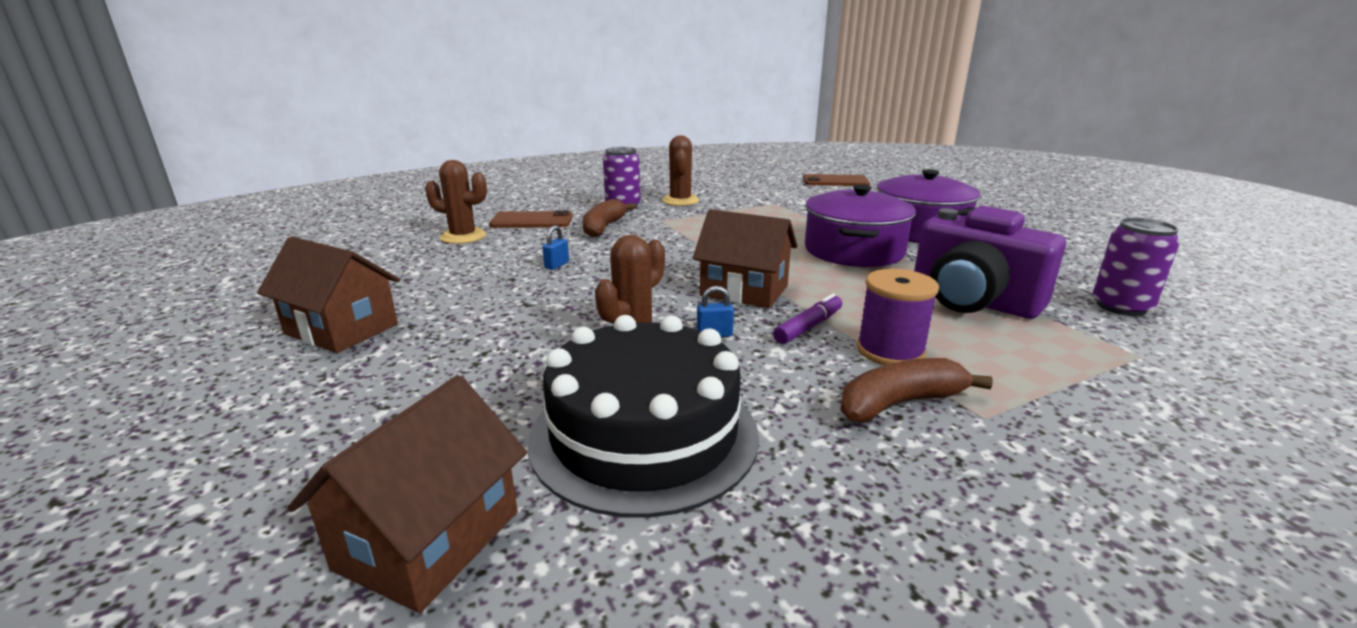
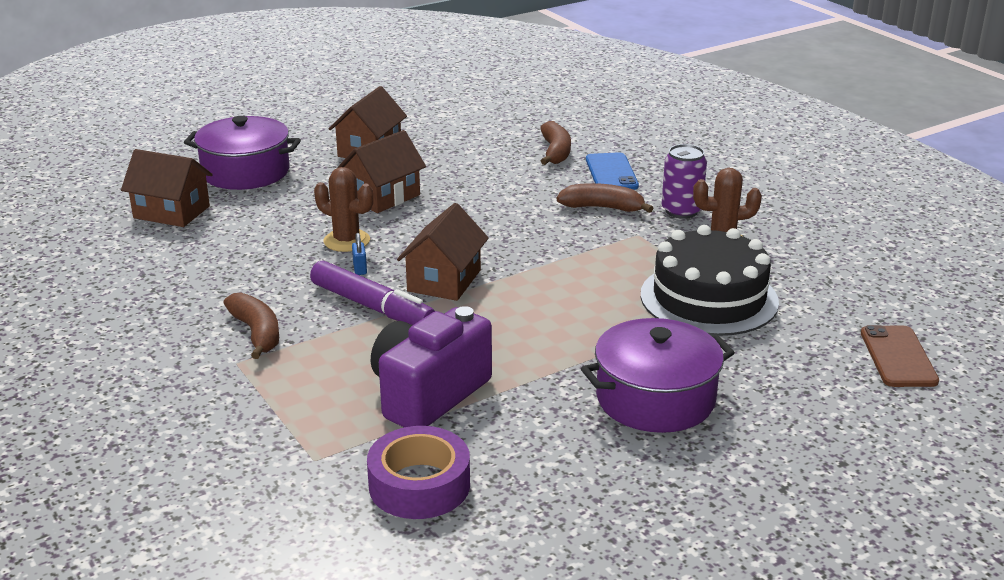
camera: 85 degrees right, 5 degrees up
brown cactus [425,160,487,244] -> brown banana [540,121,571,165]
brown phone [489,210,573,228] -> blue phone [586,152,639,190]
black cake [528,315,759,518] -> black cake moved to [641,225,779,336]
blue padlock [542,225,569,270] -> none
purple marker [773,294,842,344] -> purple marker [310,261,435,325], size x1.78
purple pot [805,184,916,267] -> purple pot moved to [184,116,301,190]
purple spool [857,269,939,365] -> none
purple can [1093,218,1180,316] -> purple tape [367,426,470,519]
none -> brown house [337,130,426,213]

